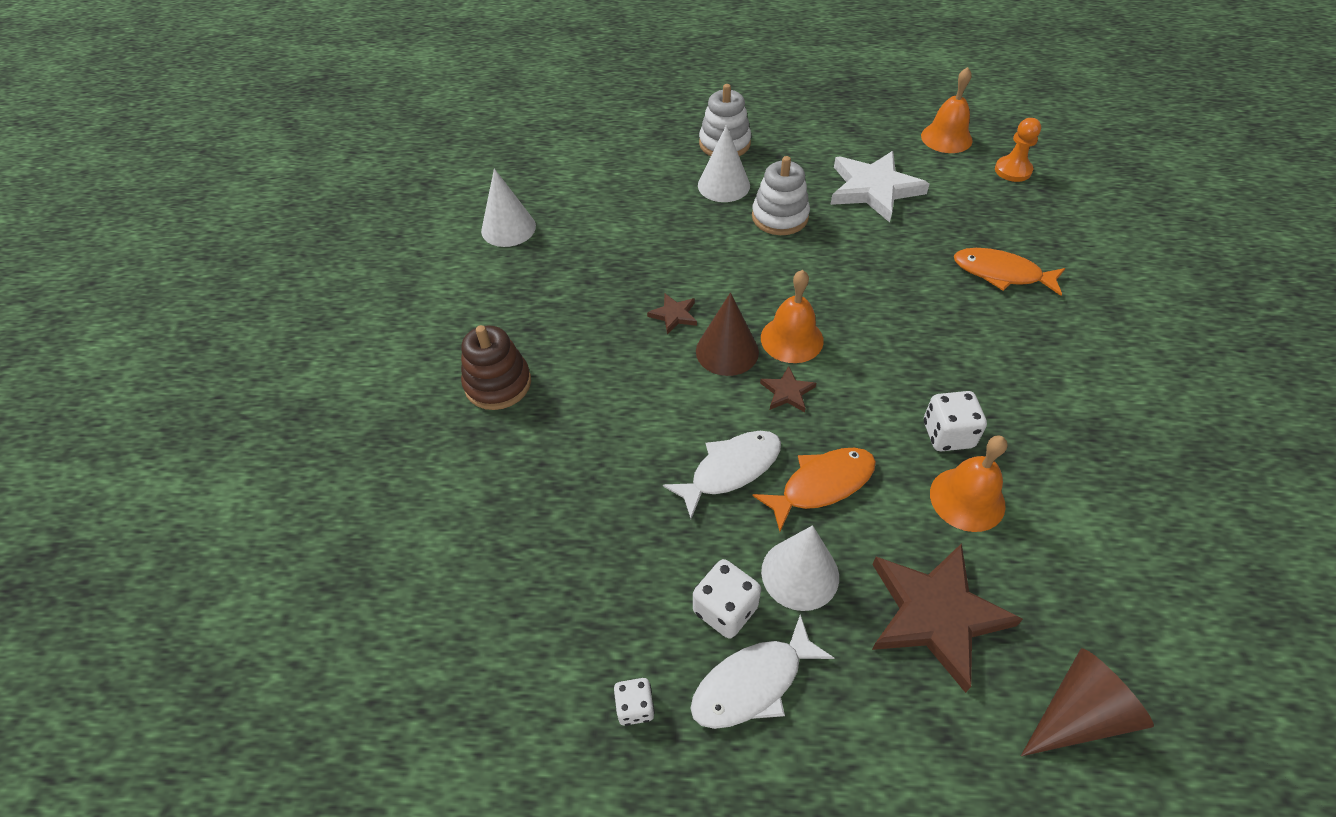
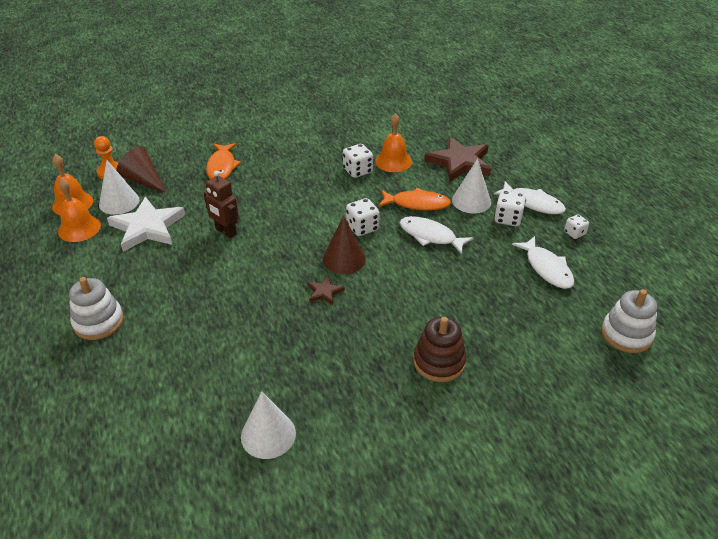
camera: 115 degrees left, 10 degrees down
white cone [698,125,750,202] -> white cone moved to [99,160,139,215]
white stacking toy [752,156,810,235] -> white stacking toy moved to [601,289,657,353]
orange fish [753,448,876,531] -> orange fish turned 150 degrees clockwise [379,188,451,211]
brown star [760,366,816,412] -> white dice [346,198,380,236]
orange bell [761,270,824,363] -> orange bell moved to [58,178,101,242]
brown cone [1021,648,1154,756] -> brown cone moved to [116,146,166,193]
none -> brown robot [204,171,239,238]
none -> white fish [512,236,574,289]

